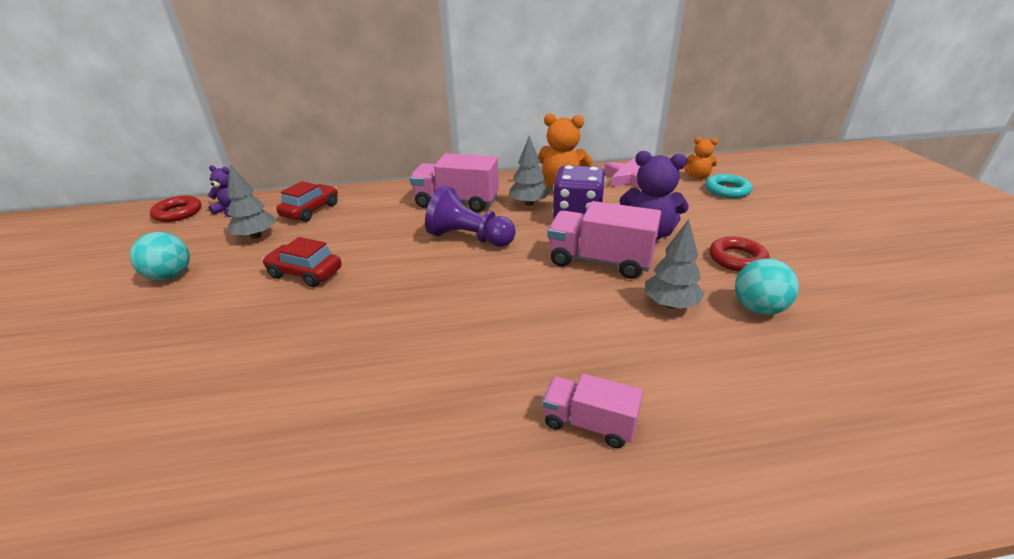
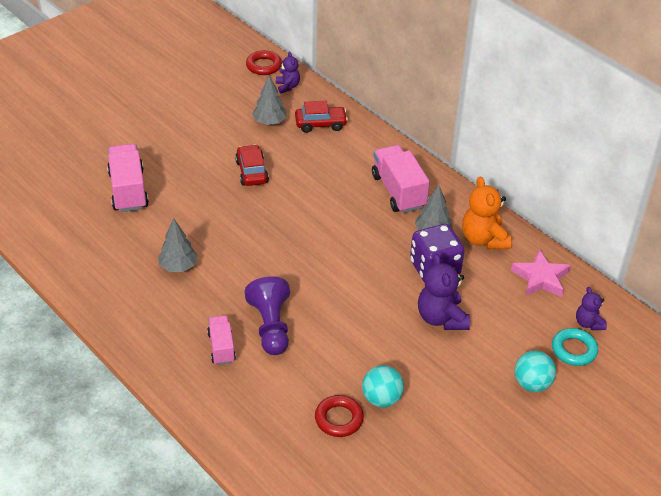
camera: 55 degrees right, 10 degrees up
turquoise ball [130,232,190,281] -> turquoise ball moved to [514,351,556,392]
purple pawn [425,185,516,247] -> purple pawn moved to [245,277,290,355]
pink truck [548,201,661,279] -> pink truck moved to [107,144,149,212]
grey tree [645,219,704,309] -> grey tree moved to [158,219,198,272]
orange teddy bear [685,137,718,179] -> purple teddy bear [576,287,607,330]
red ring [709,236,770,272] -> red ring moved to [315,395,364,437]

